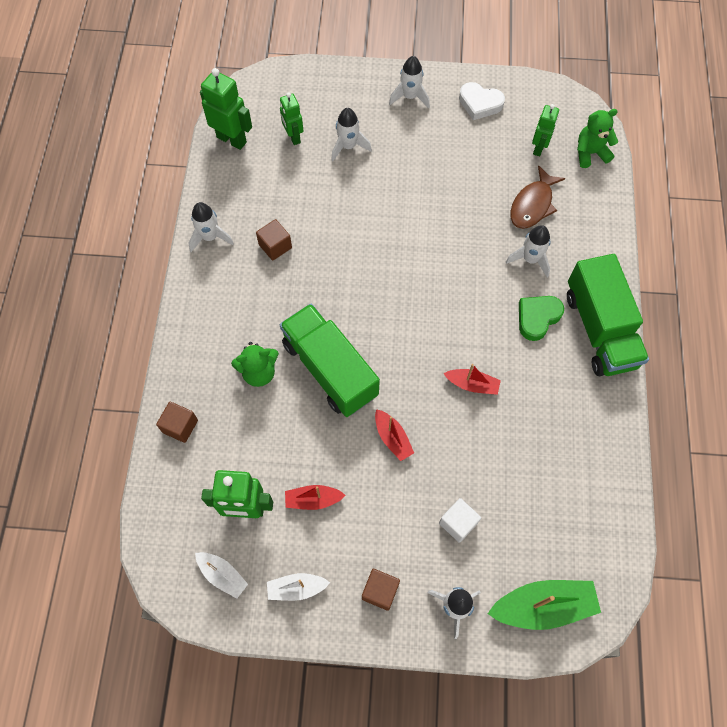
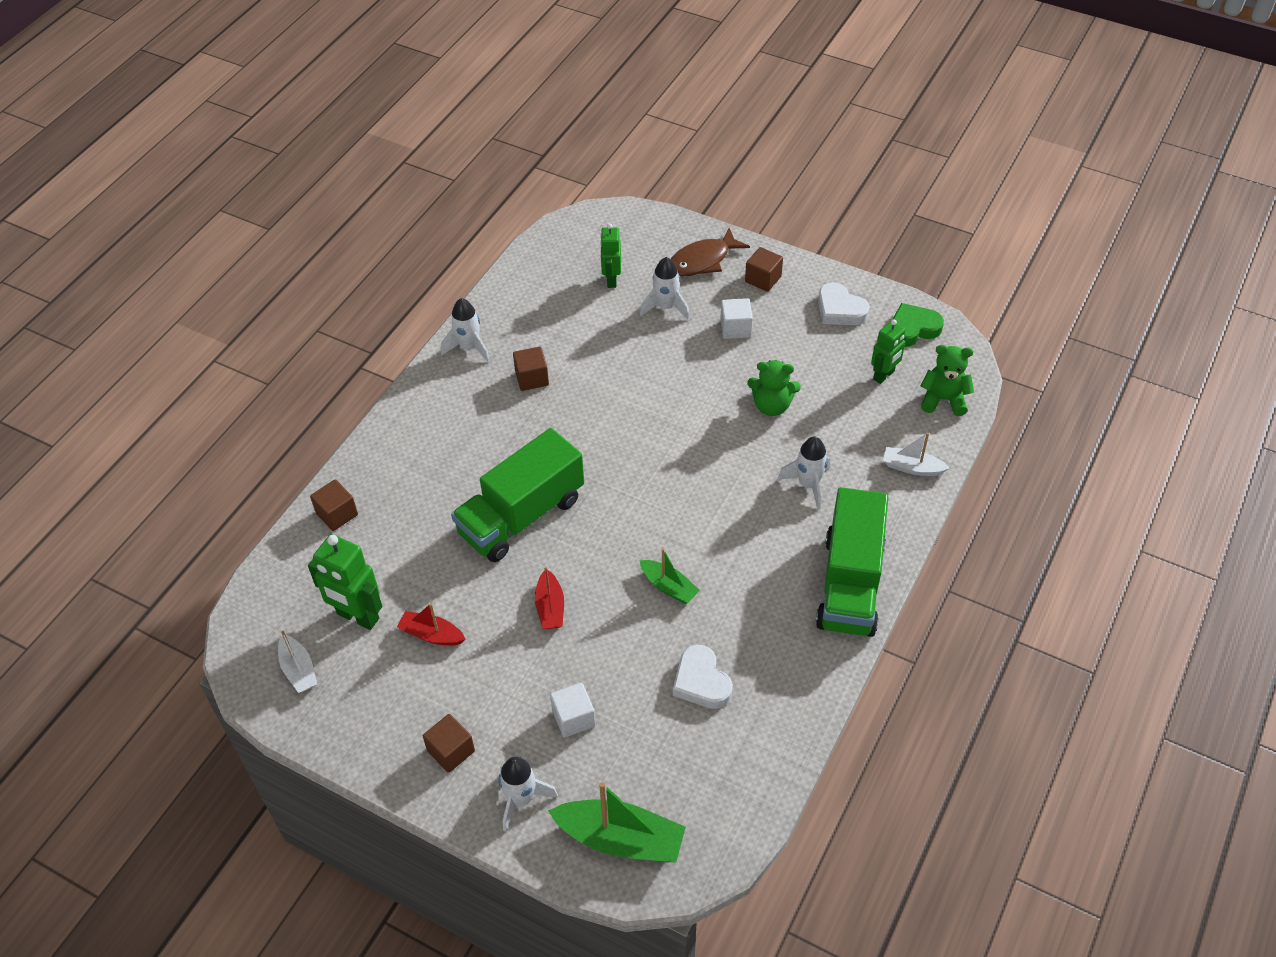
camera: 25 degrees right, 15 degrees down
green robot [200,68,252,150] -> none
green teddy bear [231,342,279,387] -> green teddy bear moved to [747,360,801,416]
white boat [267,573,330,601] -> white boat moved to [883,433,949,476]
green truck [280,304,380,417] -> green truck turned 120 degrees counterclockwise [451,428,584,562]
white rocket [389,56,430,109] -> brown cube [745,247,783,292]
red boat [443,364,501,395] -> green boat [640,548,700,604]
brown fish [510,165,565,229] -> brown fish moved to [671,228,750,276]
green heart [519,296,564,341] -> green heart moved to [892,303,944,347]
none -> white heart [673,645,733,709]
none -> white cube [720,298,753,339]

